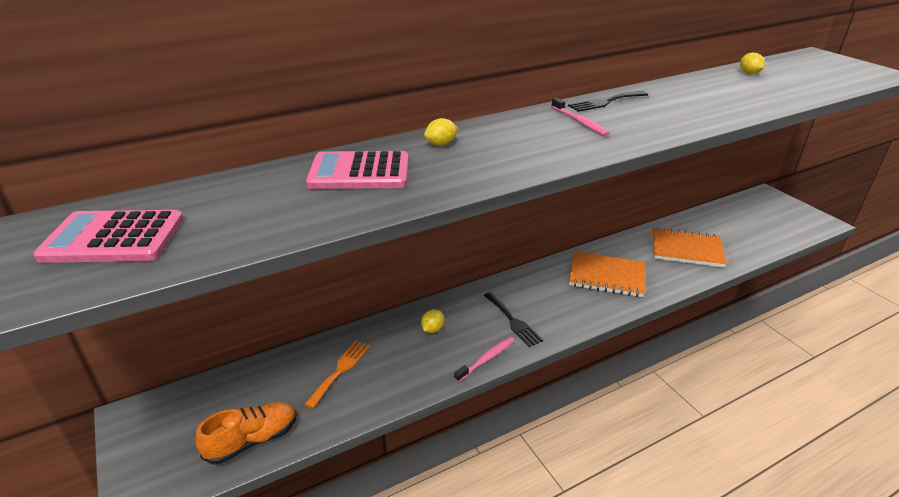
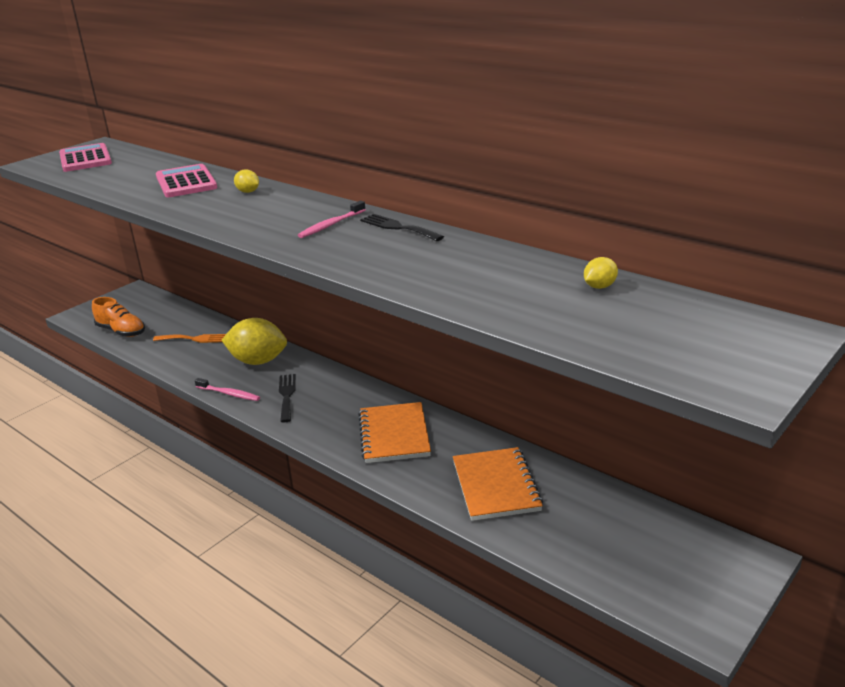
camera: 70 degrees right, 5 degrees down
yellow lemon [421,309,445,333] -> yellow lemon [221,318,287,365], size x2.29
black fork [484,292,543,347] -> black fork turned 135 degrees clockwise [279,374,296,422]

